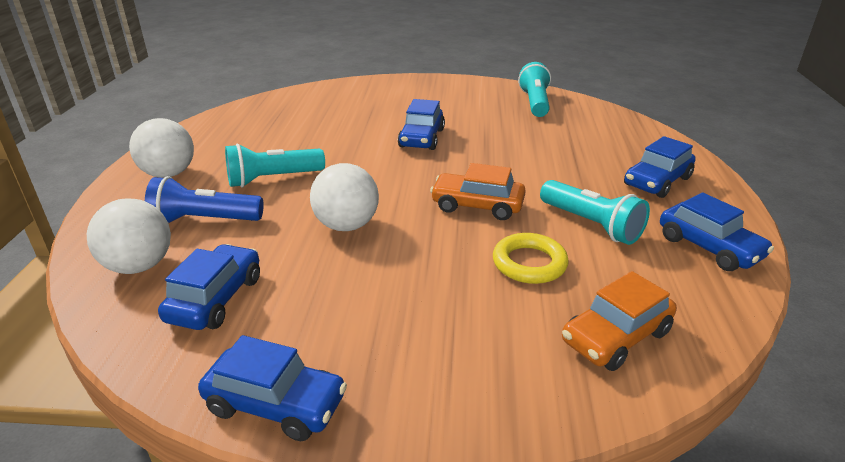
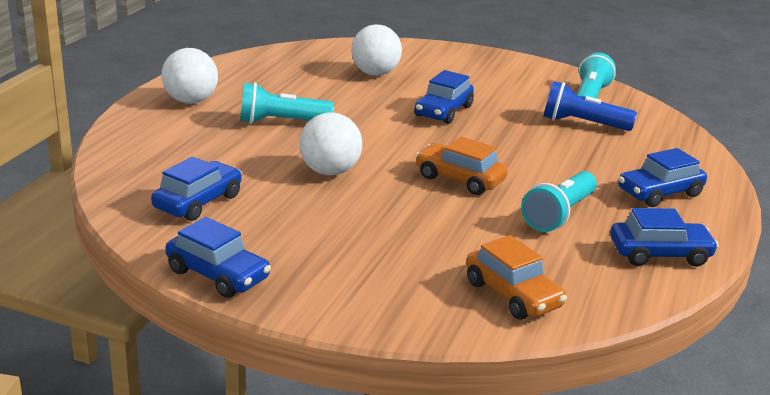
camera: 15 degrees right, 5 degrees down
white ball [87,198,171,274] -> white ball moved to [351,25,402,76]
blue flashlight [145,176,263,223] -> blue flashlight moved to [544,81,637,131]
yellow ring [493,233,569,284] -> none
turquoise flashlight [540,180,650,245] -> turquoise flashlight turned 60 degrees clockwise [521,171,597,232]
orange car [562,271,677,371] -> orange car turned 105 degrees counterclockwise [466,235,567,319]
blue car [660,192,774,271] -> blue car turned 75 degrees counterclockwise [611,208,719,267]

